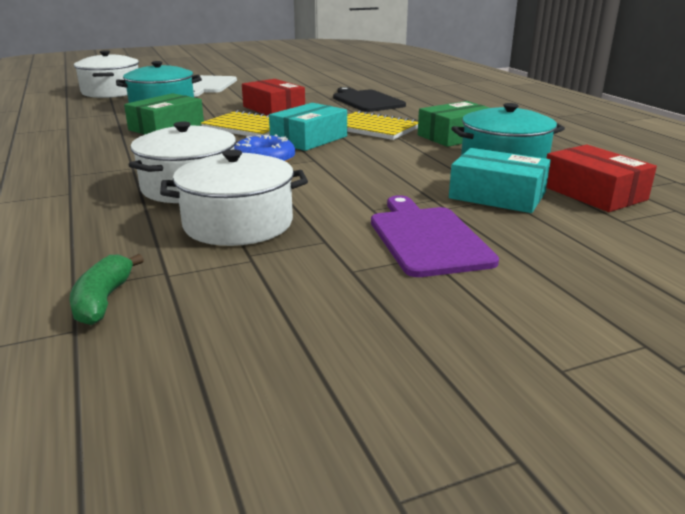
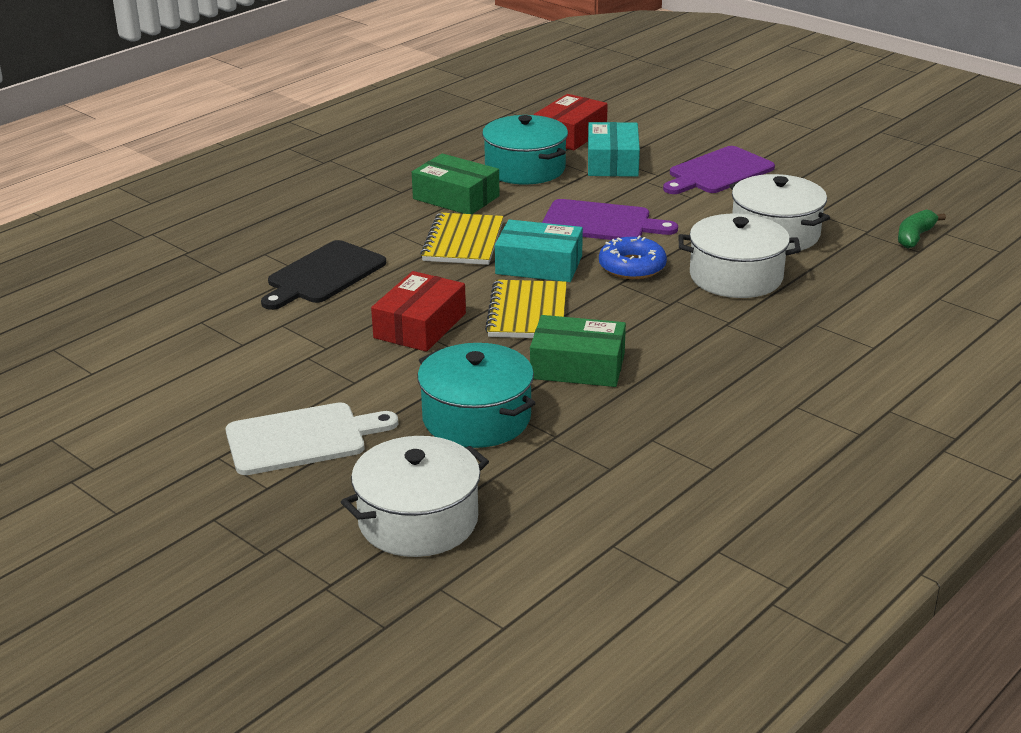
camera: 115 degrees left, 5 degrees up
green banana [70,254,144,325] -> green banana turned 150 degrees clockwise [898,209,946,248]
none -> purple cutting board [542,199,678,240]

